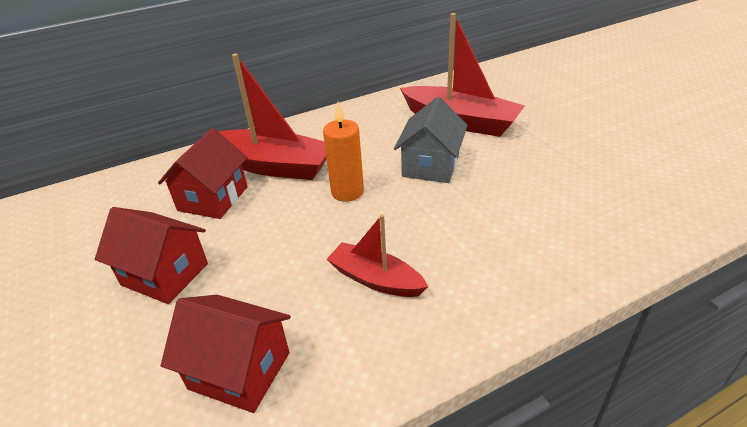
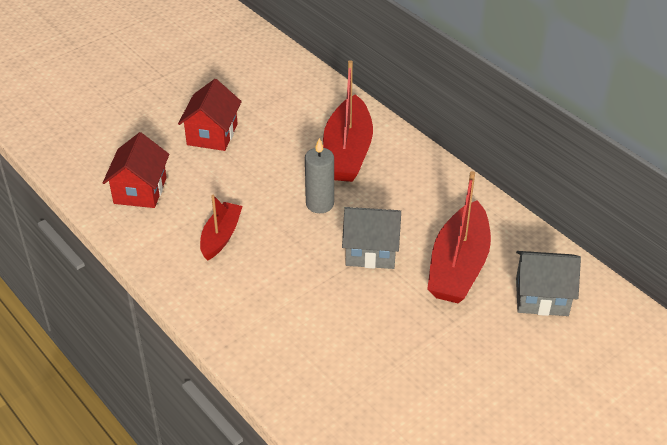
camera: 75 degrees right, 5 degrees up
red house [158,128,248,219] -> none
orange candle [323,102,364,202] -> grey candle [305,138,334,213]
none -> grey house [516,251,581,316]

